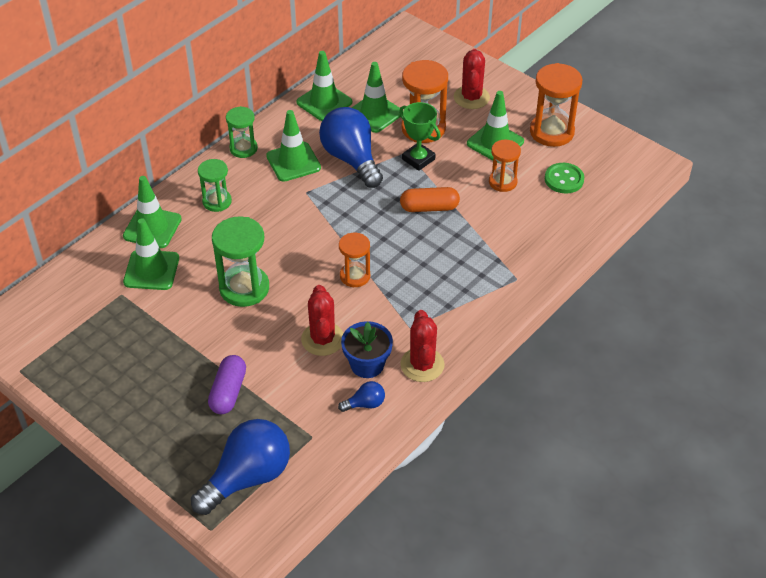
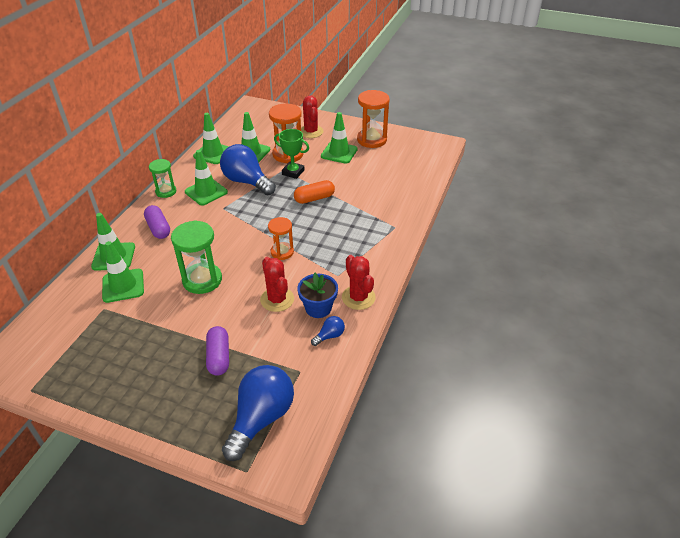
camera: 20 degrees left, 5 degrees down
green hourglass [198,159,232,212] -> purple capsule [144,205,170,239]
orange hourglass [489,140,521,192] -> none
green button [545,163,584,193] -> none

